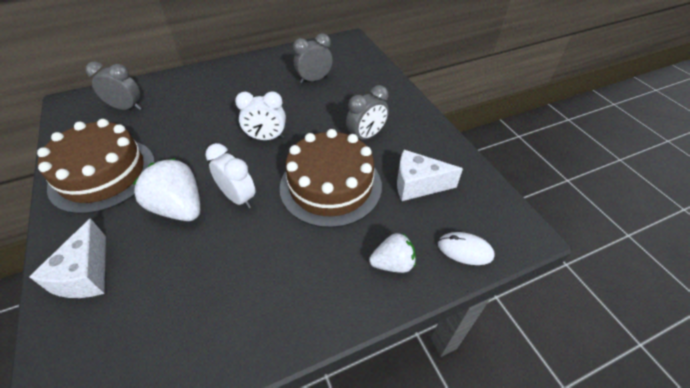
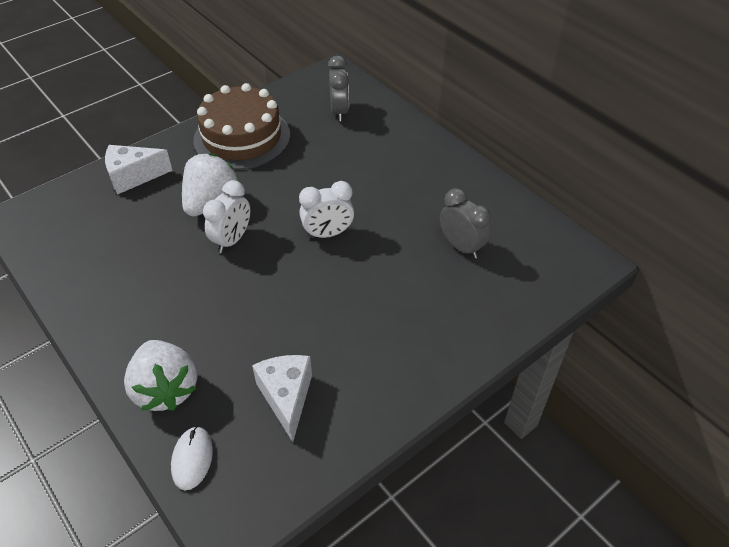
camera: 75 degrees right, 0 degrees up
white clock [235,91,286,140] -> white clock turned 90 degrees counterclockwise [299,181,354,239]
brown cake [280,129,382,228] -> none
grey clock [346,85,389,140] -> none
white strawberry [369,233,416,273] -> white strawberry [124,340,198,411], size x1.63

